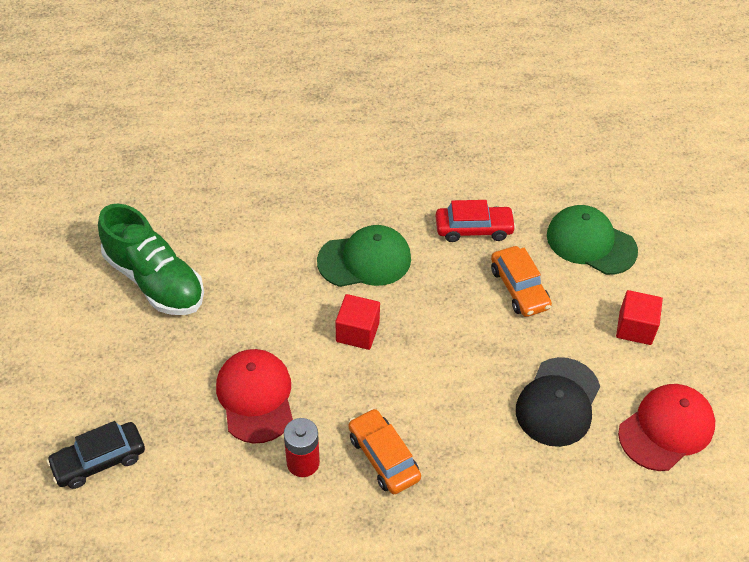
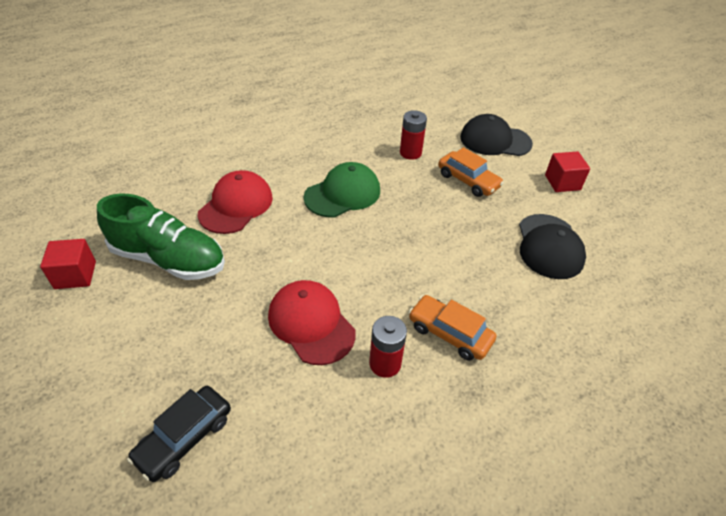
camera: 25 degrees left, 5 degrees down
red cube [335,294,380,350] -> red cube moved to [40,239,96,289]
red car [436,200,516,242] -> red battery [400,110,427,160]
green cap [547,205,638,275] -> black cap [460,114,533,156]
red cap [618,384,715,471] -> red cap moved to [198,170,273,234]

